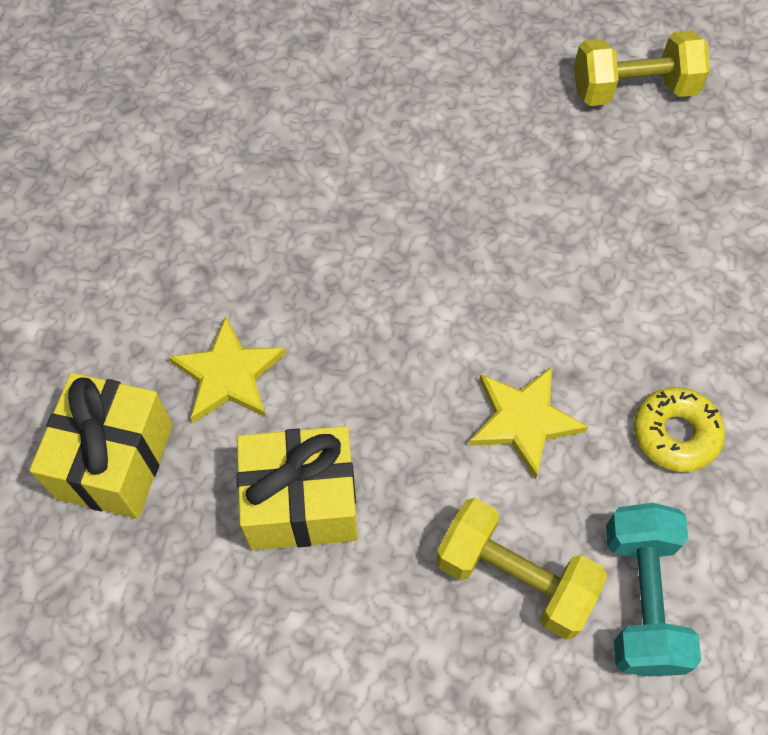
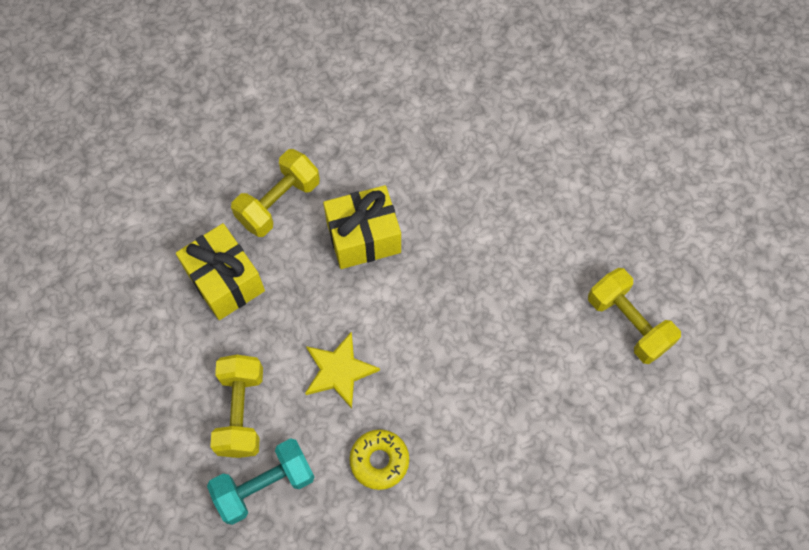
camera: 60 degrees right, 5 degrees up
yellow gift [29,373,173,519] -> yellow gift moved to [323,185,401,269]
yellow star [169,316,286,423] -> yellow dumbbell [231,149,320,237]

